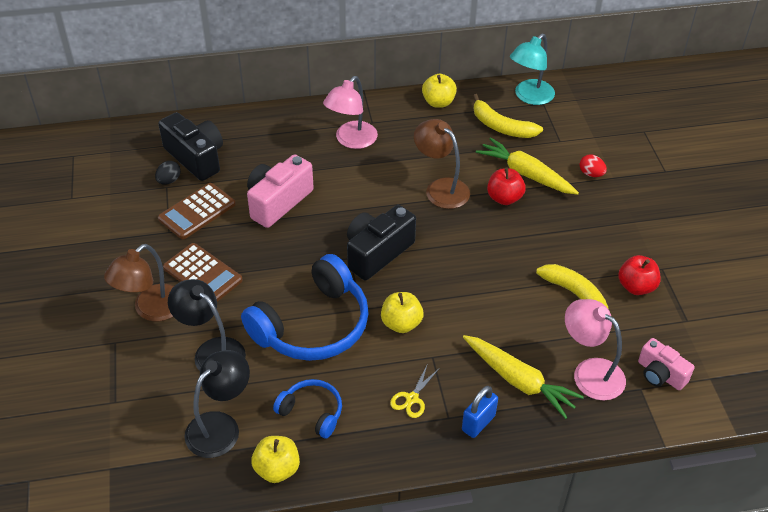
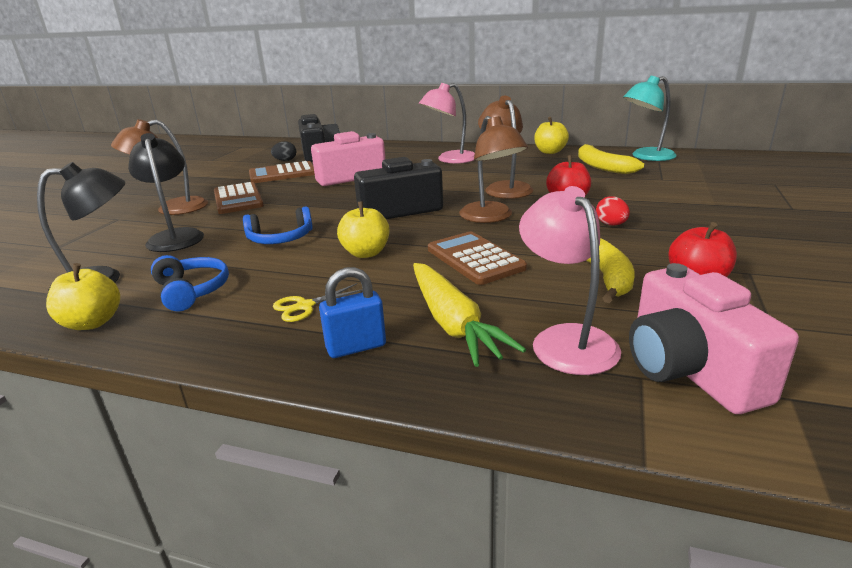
camera: 30 degrees right, 20 degrees down
blue headphones [241,254,369,361] -> blue headphones [243,207,313,244], size x0.51
yellow carrot [476,137,579,195] -> none
red egg [580,154,607,177] -> red egg moved to [596,196,630,226]
pink camera [638,338,695,390] -> pink camera [629,263,799,414], size x1.61
none -> brown calculator [428,232,527,285]
none -> brown lamp [459,116,528,223]

